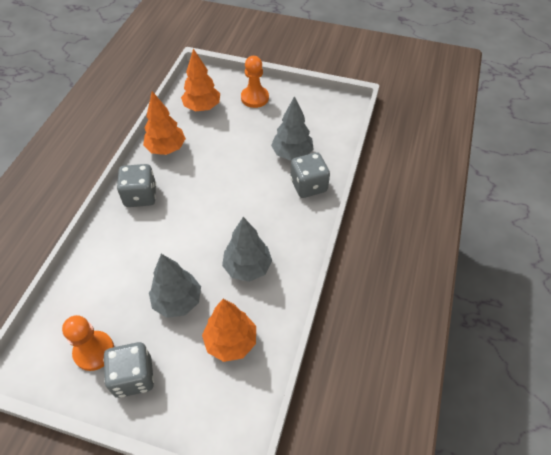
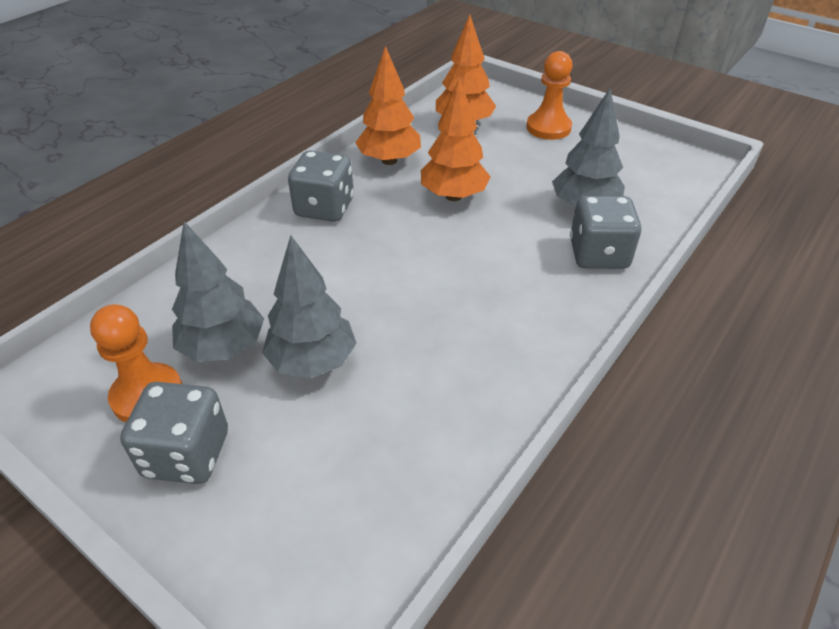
camera: 20 degrees right, 10 degrees down
orange tree [202,299,256,362] -> orange tree moved to [421,78,491,201]
grey tree [222,217,272,282] -> grey tree moved to [172,221,264,362]

